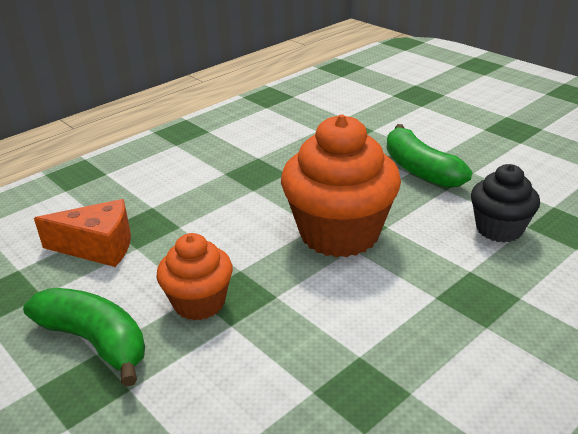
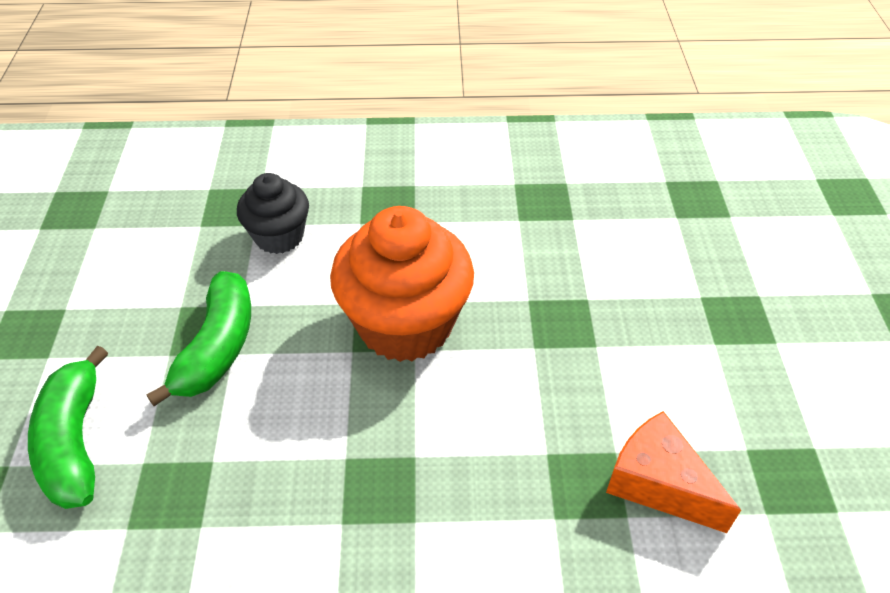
camera: 140 degrees left, 15 degrees up
green banana [23,288,145,387] -> green banana moved to [28,346,108,509]
orange cupcake [156,233,233,320] -> none

